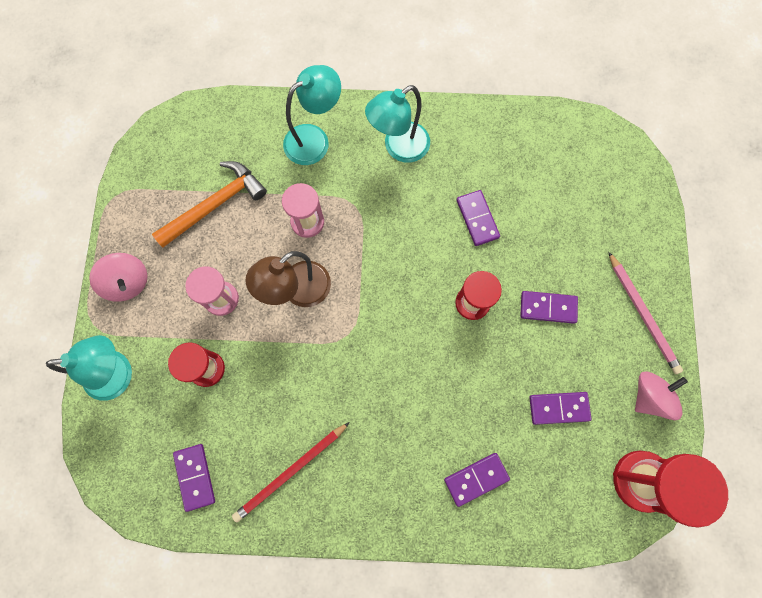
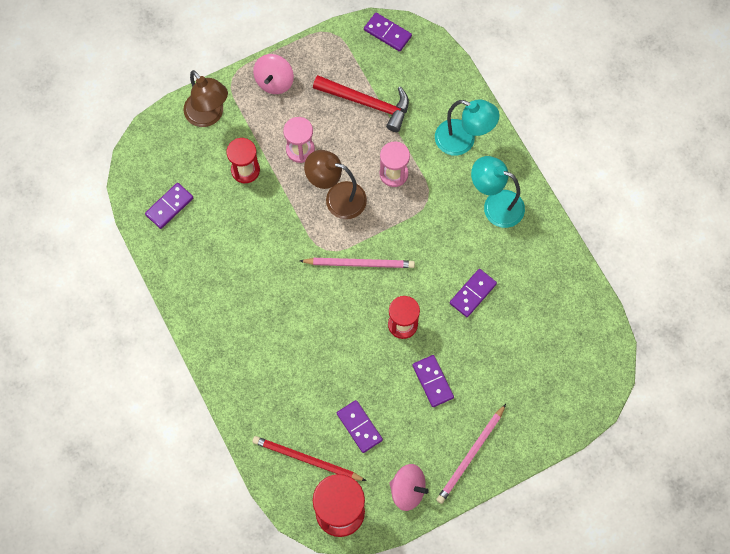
camera: 60 degrees right, 5 degrees down
turquoise lamp [46,335,132,401] -> brown lamp [184,70,228,127]
orange hammer [152,161,267,247] -> red hammer [313,75,409,132]
red pencil [232,422,350,522] -> red pencil moved to [252,436,366,481]
purple domino [444,453,510,507] -> purple domino moved to [364,13,412,52]
none -> pink pencil [300,258,415,268]

